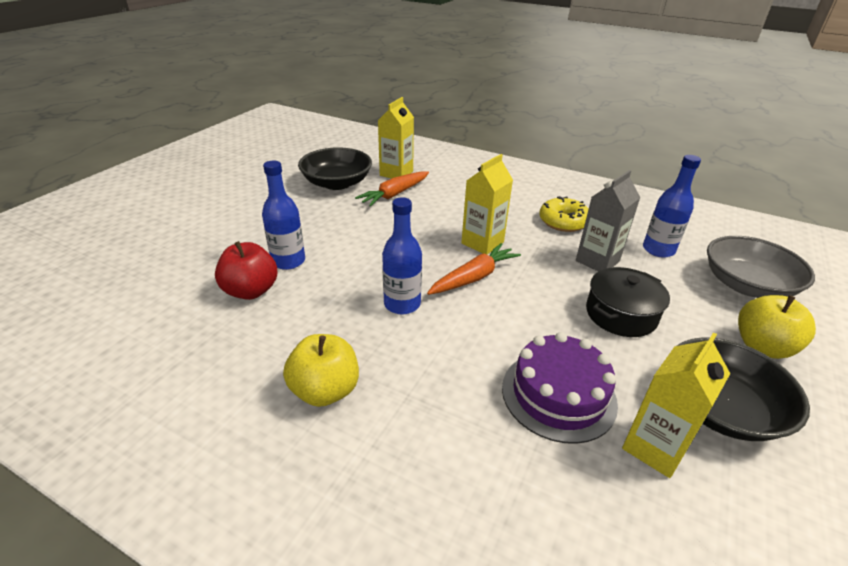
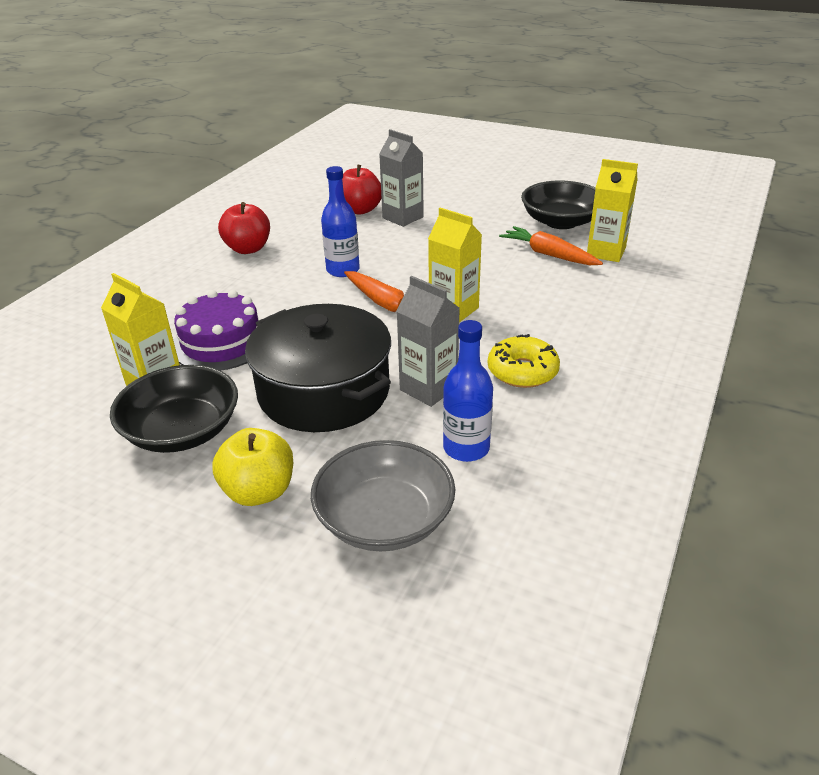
camera: 90 degrees right, 0 degrees up
blue bottle [262,161,305,270] -> grey carton [379,129,424,227]
yellow apple [283,334,359,407] -> red apple [218,202,270,254]
black pot [586,267,670,337] -> black pot [245,304,391,432], size x1.67

